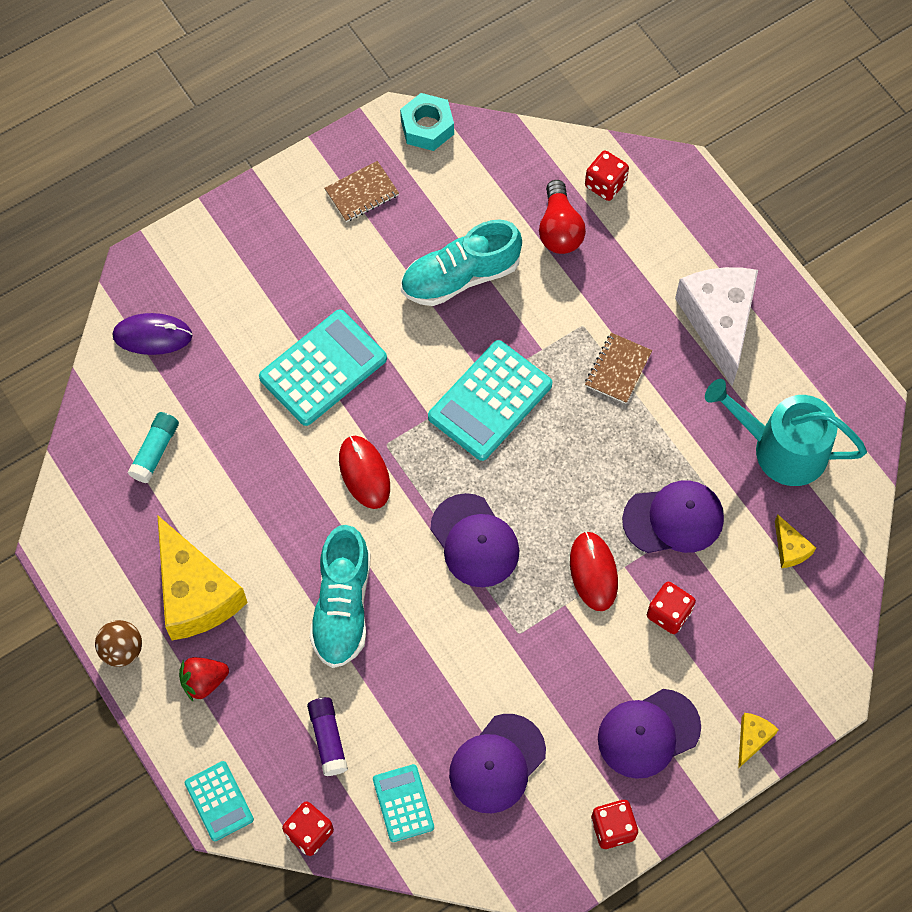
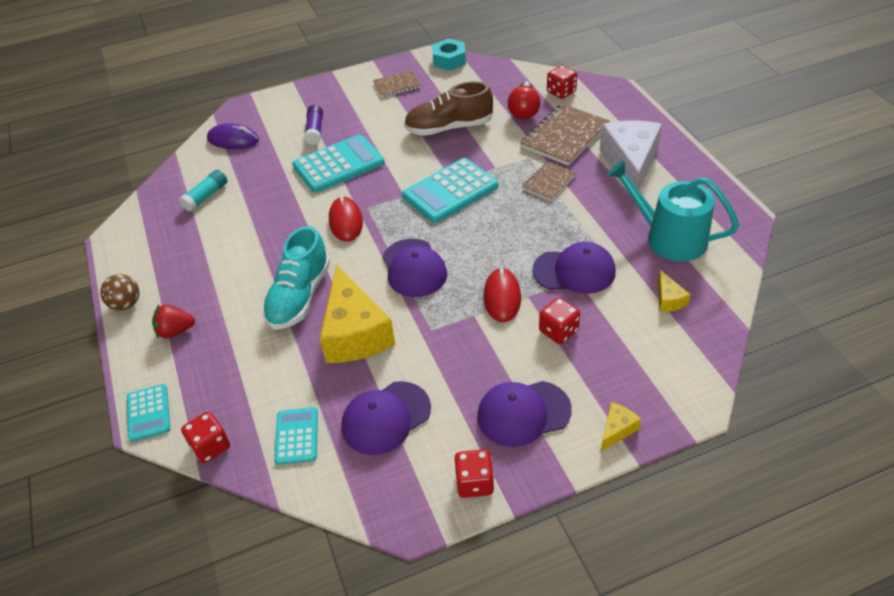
camera: 15 degrees right, 20 degrees down
yellow cheese [157,515,248,640] -> yellow cheese moved to [320,265,395,363]
purple glue stick [307,697,348,776] -> purple glue stick moved to [304,105,323,145]
turquoise shoe [401,220,522,306] -> brown shoe [404,81,493,136]
none -> brown notebook [520,104,609,166]

